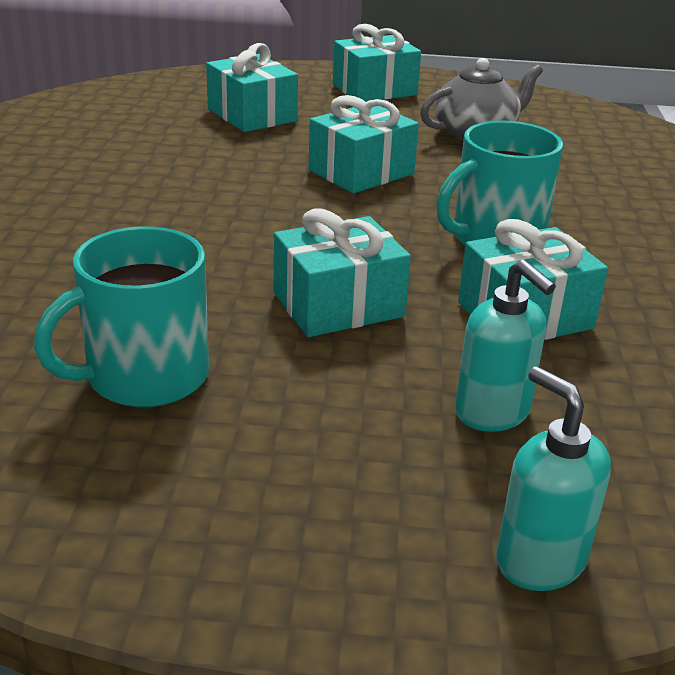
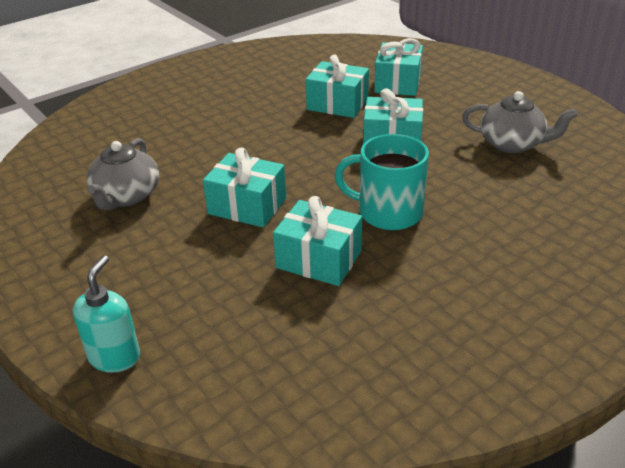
camera: 50 degrees right, 5 degrees up
turquoise mug [34,226,209,407] -> grey teapot [87,138,159,210]
turquoise gift [333,24,421,102] -> turquoise gift moved to [305,54,369,118]
turquoise soap dispenser [455,260,556,432] -> none

